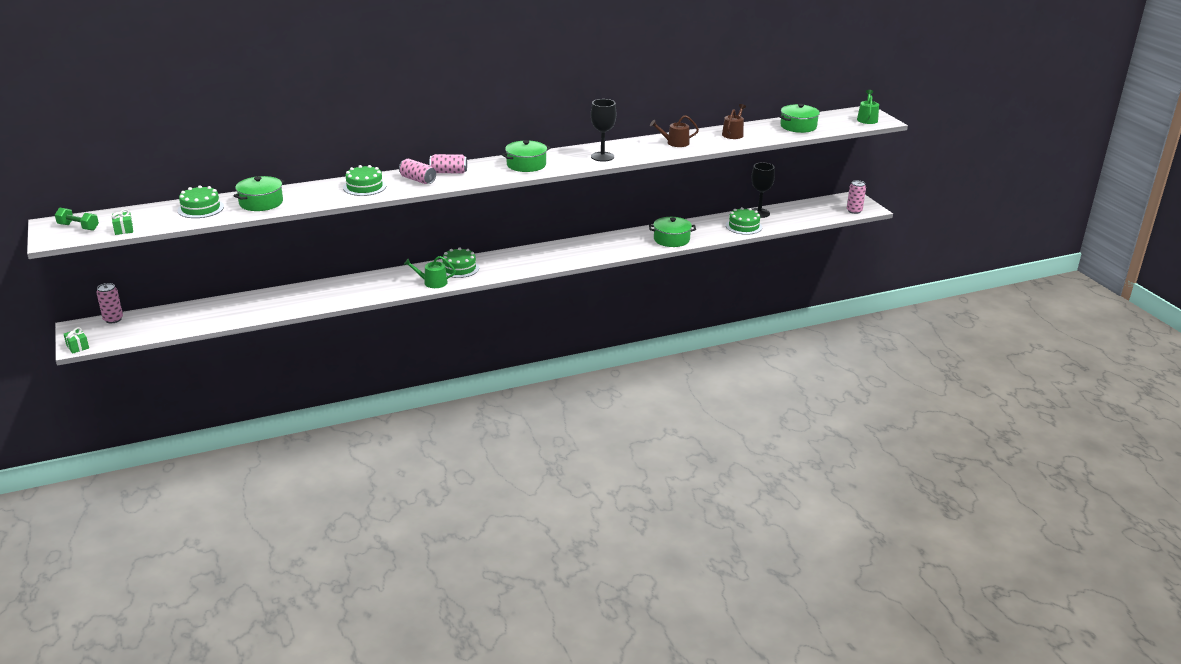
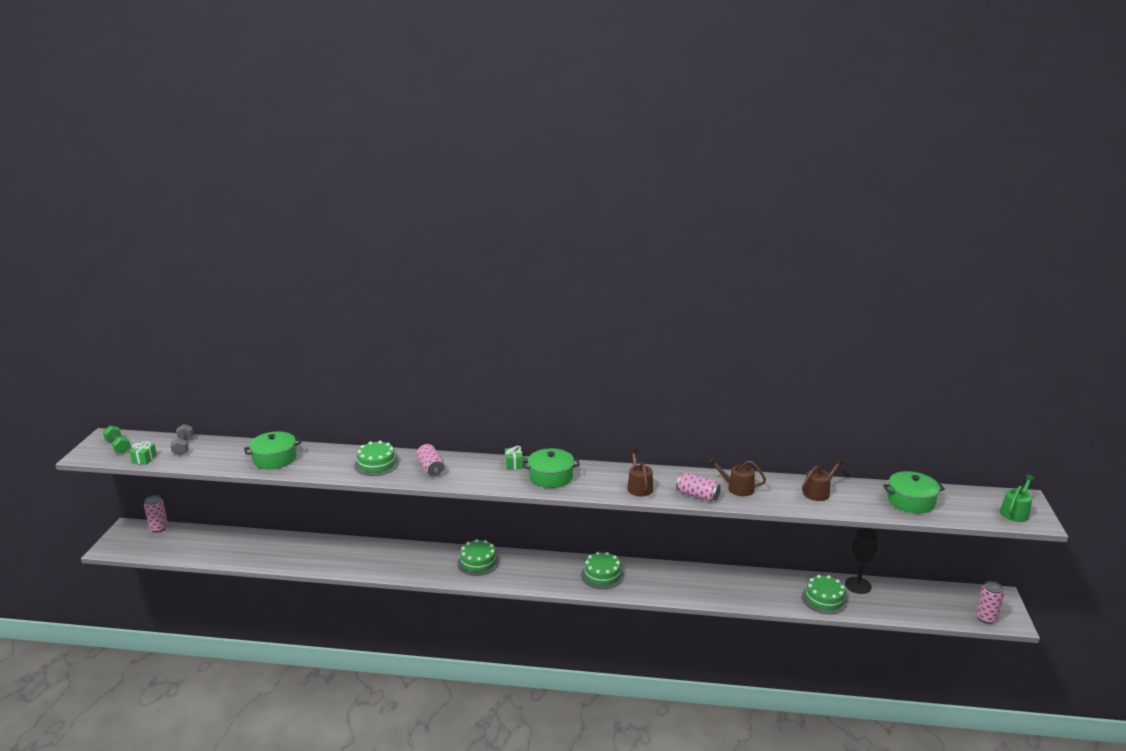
camera: 30 degrees right, 5 degrees down
green gift [64,327,89,354] -> green gift moved to [505,446,523,470]
green cake [177,185,224,218] -> green cake moved to [581,552,624,589]
green watering can [404,256,456,288] -> none
pink can [429,154,467,174] -> pink can moved to [676,473,721,502]
black goblet [591,99,616,162] -> brown watering can [627,449,653,496]
green pot [649,217,696,247] -> none
none -> grey dumbbell [170,424,194,456]

